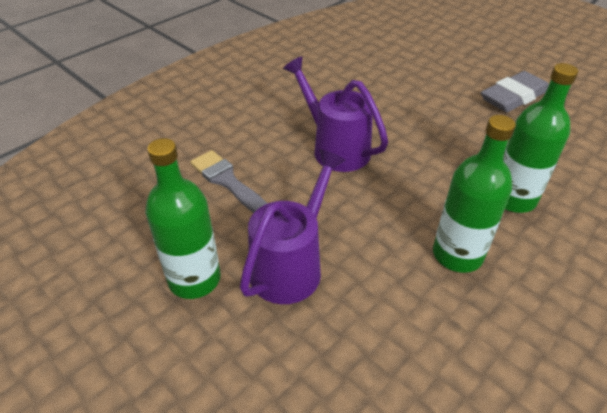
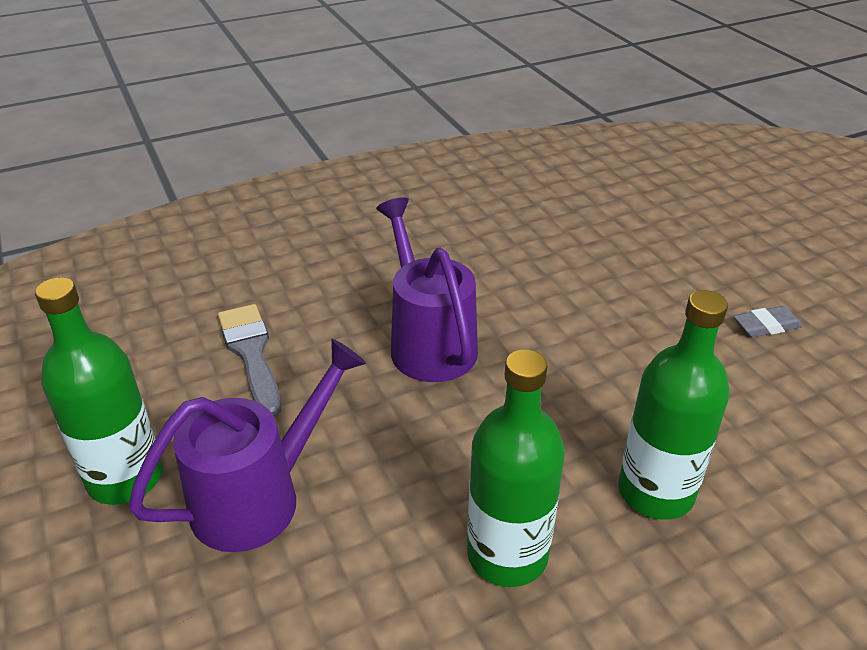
camera: 20 degrees right, 5 degrees down
grey eraser [481,71,549,112] -> grey eraser [733,306,803,337], size x0.51

